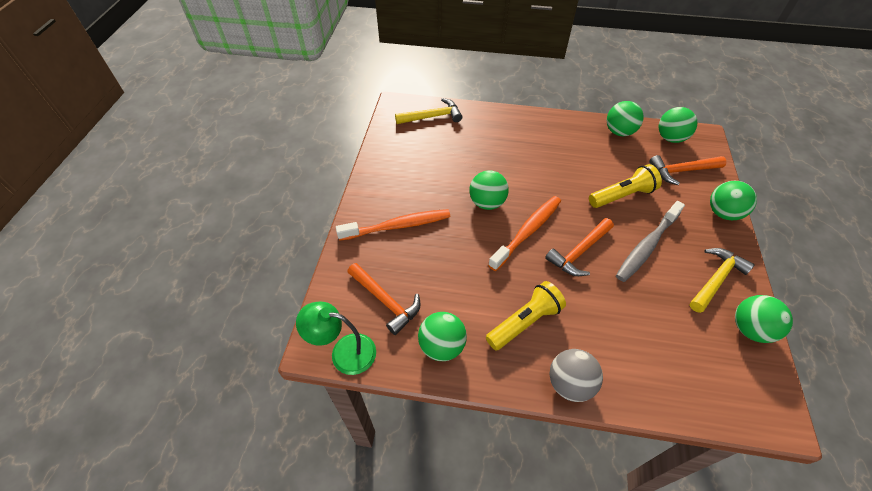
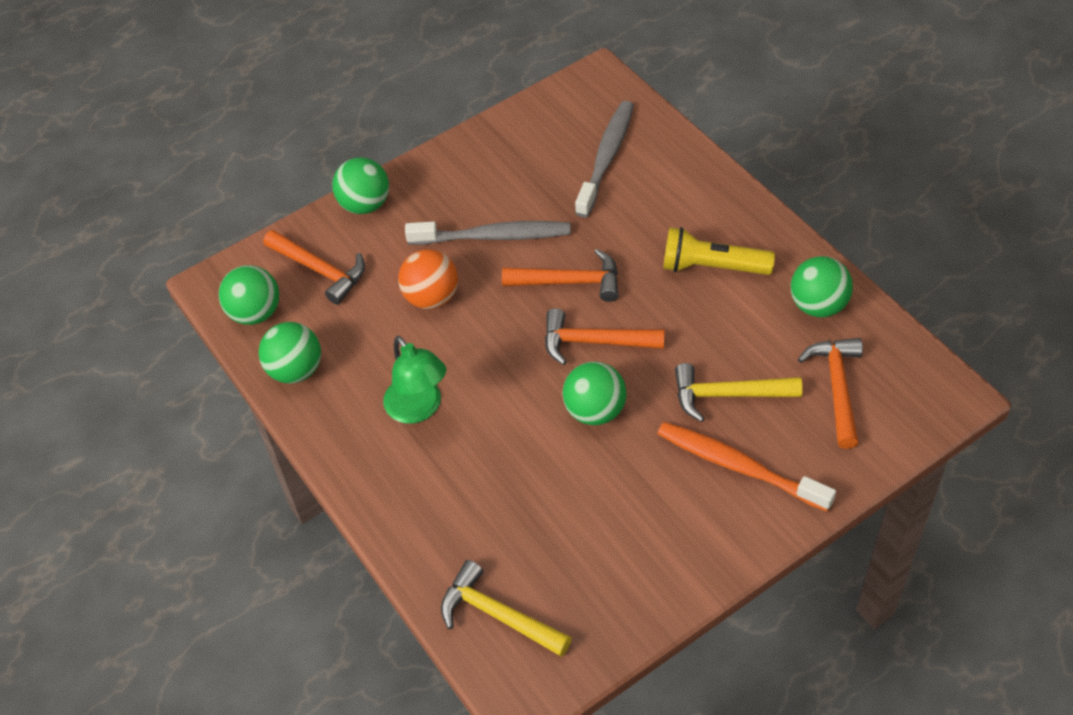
camera: 130 degrees left, 0 degrees up
green lamp [296,302,376,375] -> green lamp moved to [383,336,447,424]
orange toothbrush [488,196,561,271] -> orange hammer [545,308,665,365]
grey ball [549,349,603,402] -> none
yellow flashlight [589,164,662,208] -> orange ball [398,249,458,309]
yellow hammer [689,248,755,313] -> yellow hammer moved to [675,363,803,422]
green ball [735,295,793,343] -> none
none -> grey toothbrush [575,101,634,218]

